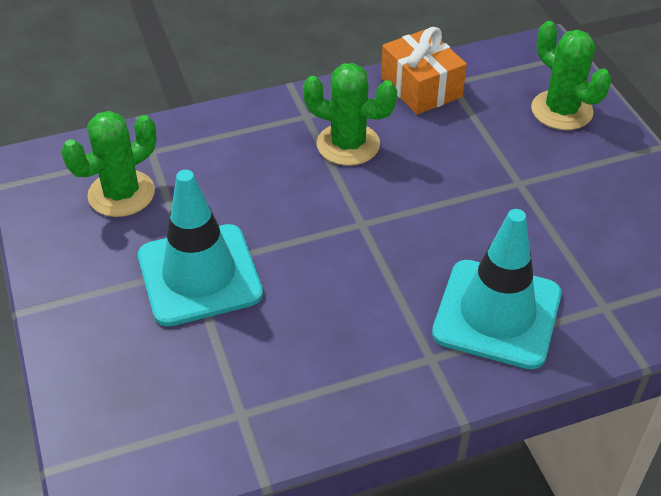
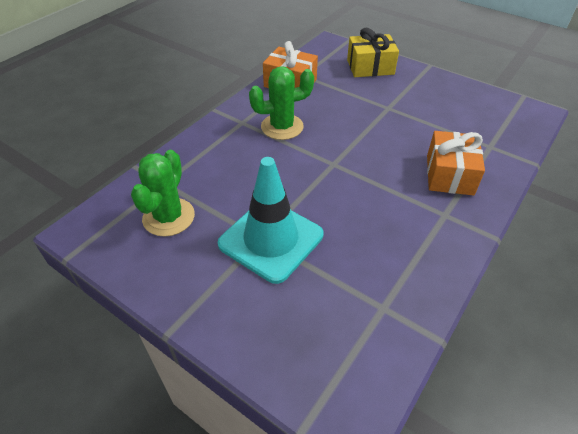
camera: 35 degrees left, 0 degrees up
turquoise traffic cone [432,209,562,369] -> orange gift [427,131,485,196]
green cactus [531,21,611,130] -> yellow gift [347,28,399,77]

